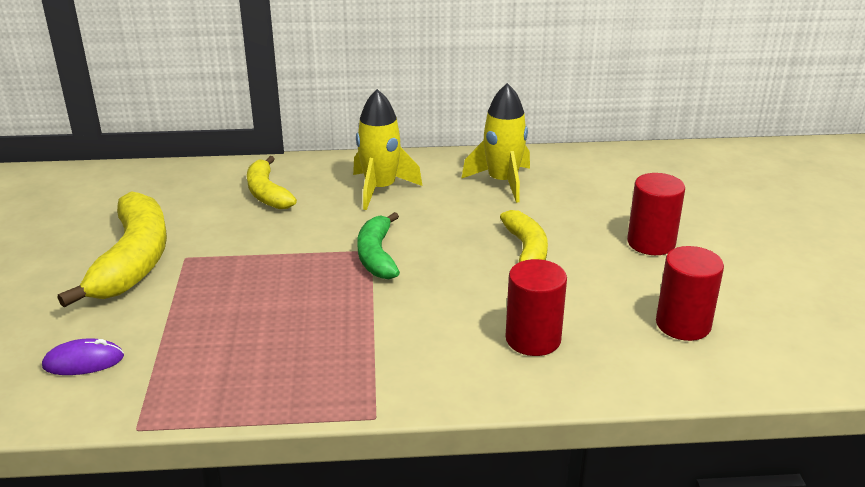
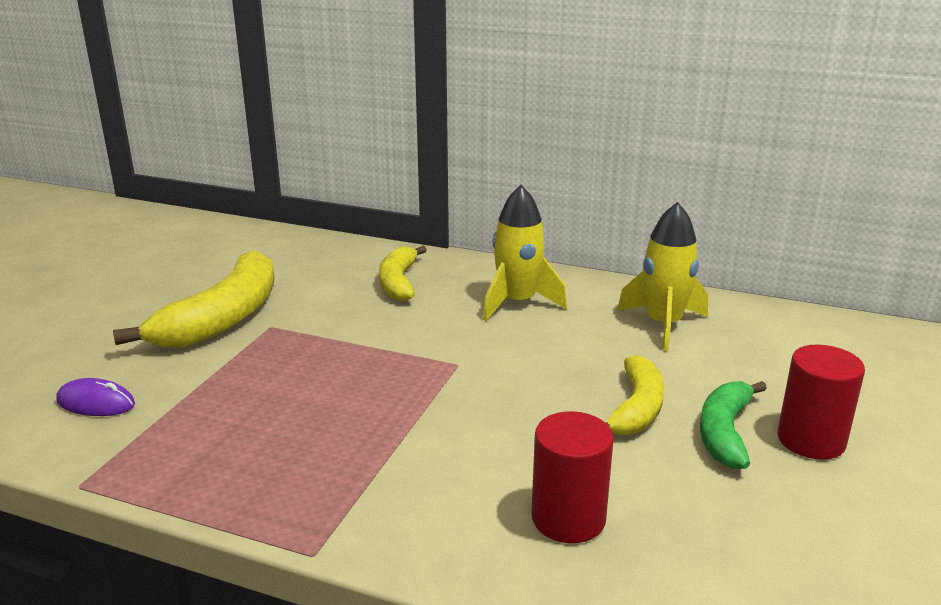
camera: 25 degrees right, 5 degrees down
green banana [357,212,400,279] -> green banana moved to [700,381,767,469]
red cylinder [656,246,724,341] -> none

